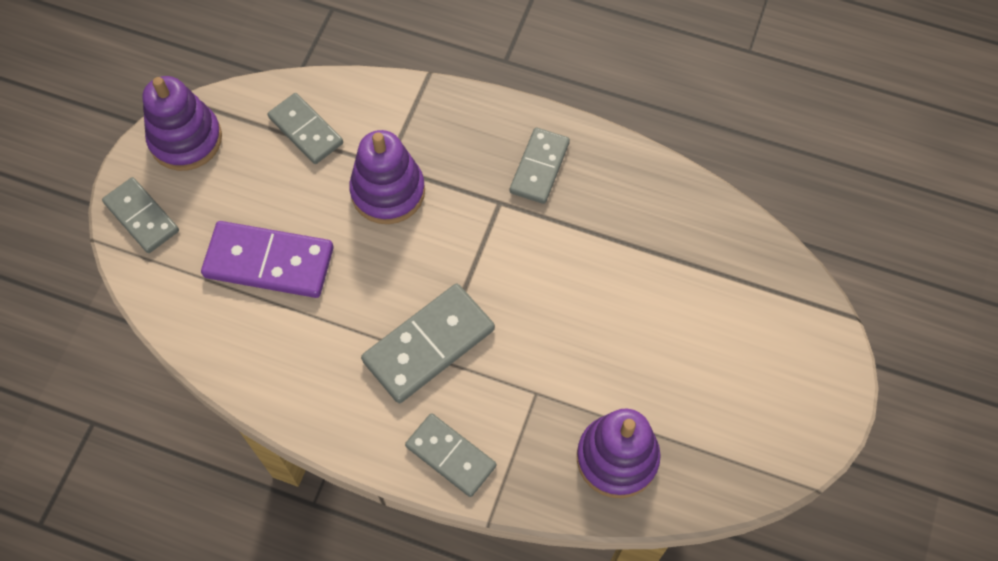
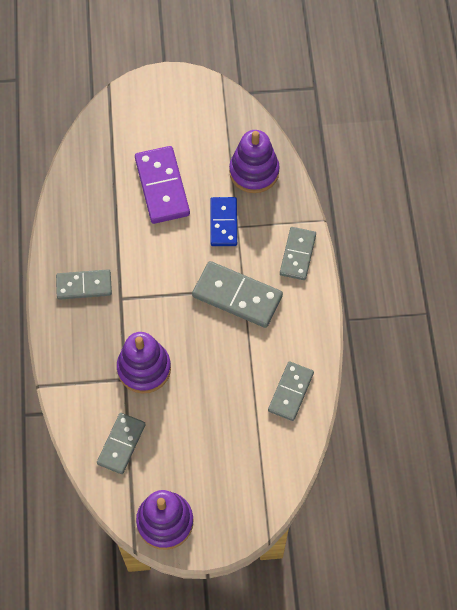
camera: 115 degrees left, 0 degrees up
grey domino [102,177,179,253] -> grey domino moved to [268,361,314,421]
purple domino [201,221,334,298] -> purple domino moved to [135,146,190,224]
none -> blue domino [210,197,237,246]

